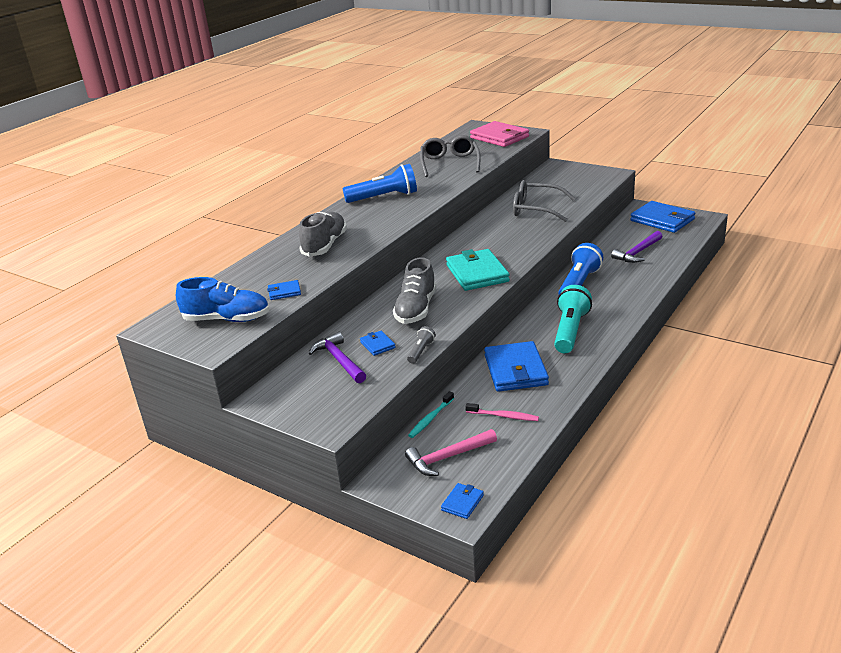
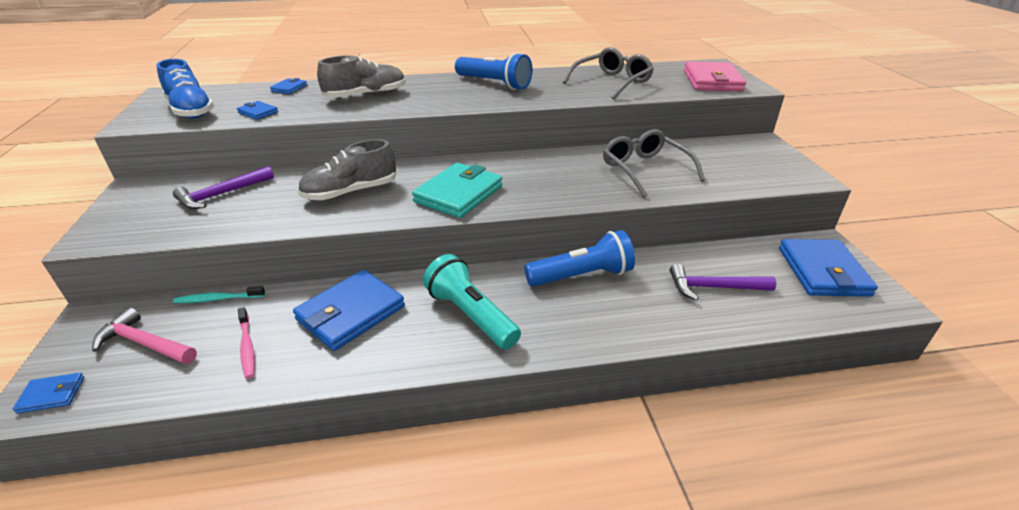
camera: 45 degrees right, 5 degrees up
purple hammer [309,332,366,383] -> purple hammer turned 150 degrees counterclockwise [173,166,274,209]
blue wallet [360,331,396,356] -> blue wallet moved to [270,78,307,94]
grey flashlight [407,326,436,364] -> none
turquoise flashlight [554,285,592,353] -> turquoise flashlight turned 105 degrees counterclockwise [423,254,521,350]

